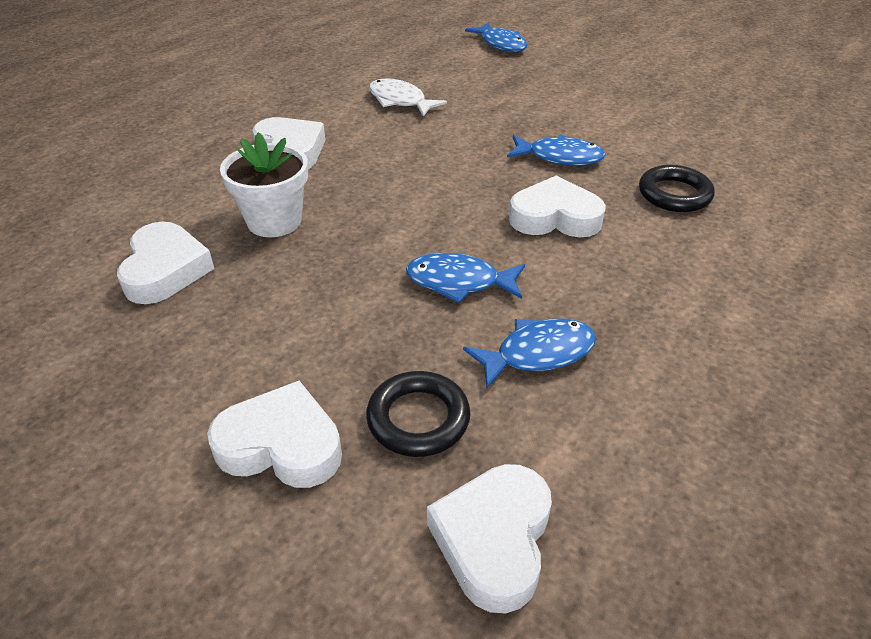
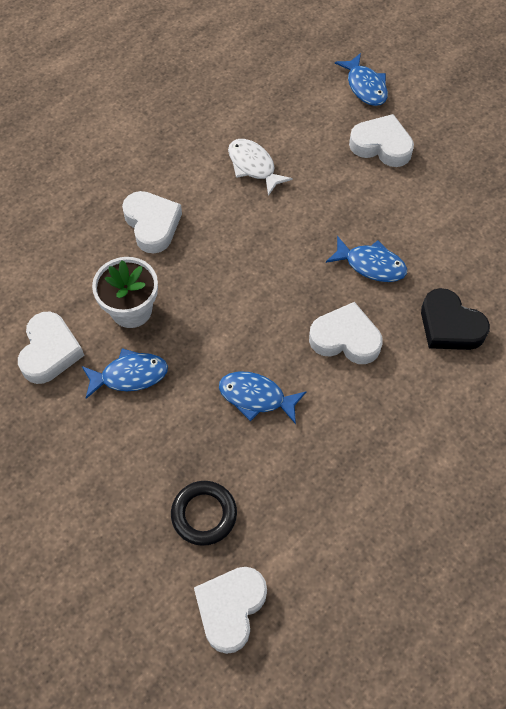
camera: 10 degrees right, 20 degrees up
white heart [207,381,342,488] -> white heart moved to [349,114,414,167]
blue fish [463,318,596,388] -> blue fish moved to [82,348,168,399]
black ring [639,165,714,212] -> black heart [421,288,490,350]

